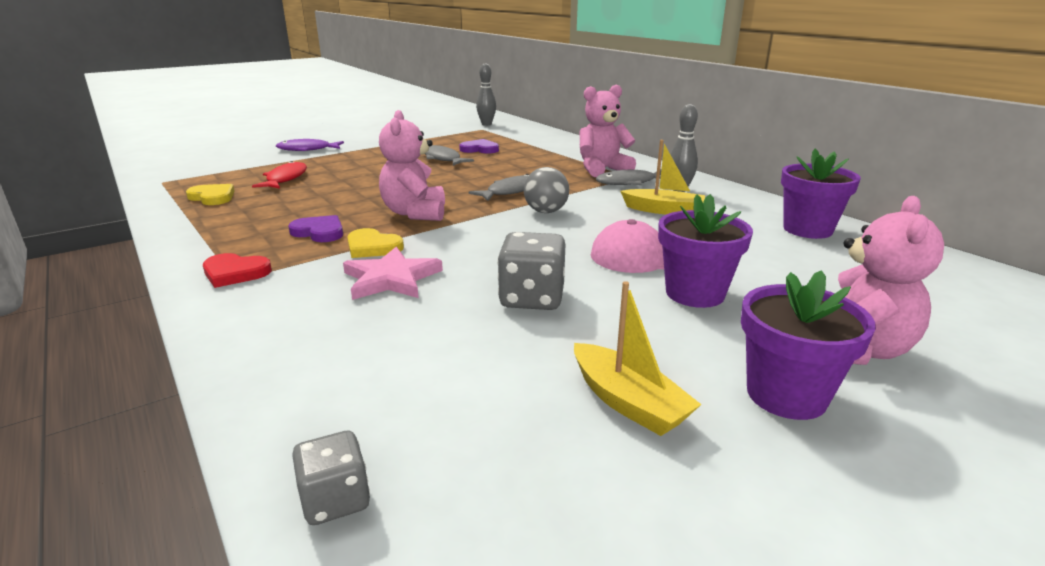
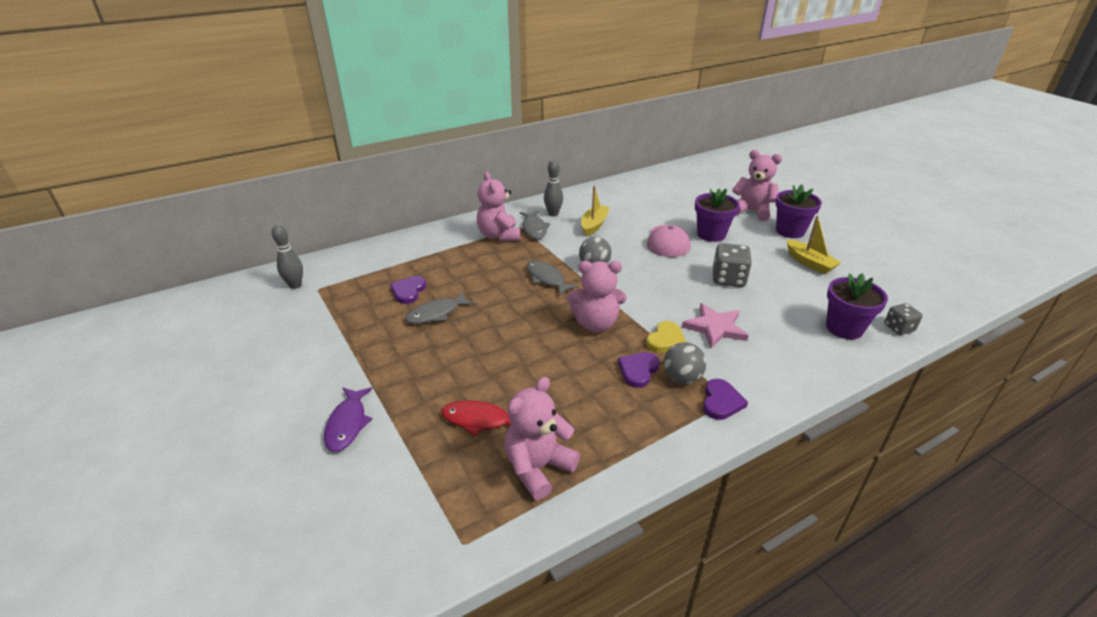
camera: 85 degrees left, 10 degrees up
yellow heart [186,184,235,205] -> pink teddy bear [505,377,580,500]
red heart [203,253,272,288] -> purple heart [703,379,748,420]
yellow boat [574,281,702,436] -> yellow boat turned 90 degrees clockwise [787,216,841,274]
purple flower pot [781,149,861,239] -> purple flower pot moved to [826,273,888,339]
none -> grey ball [664,342,706,384]

